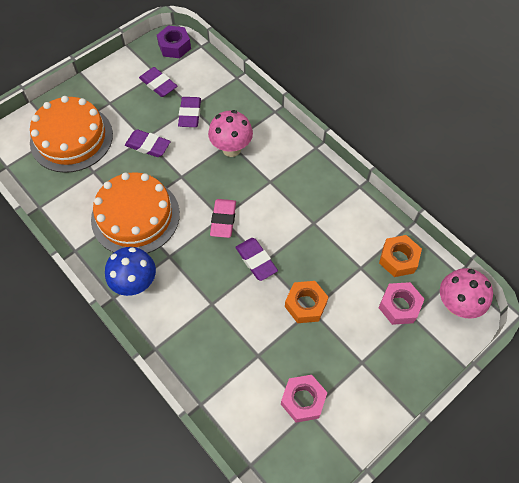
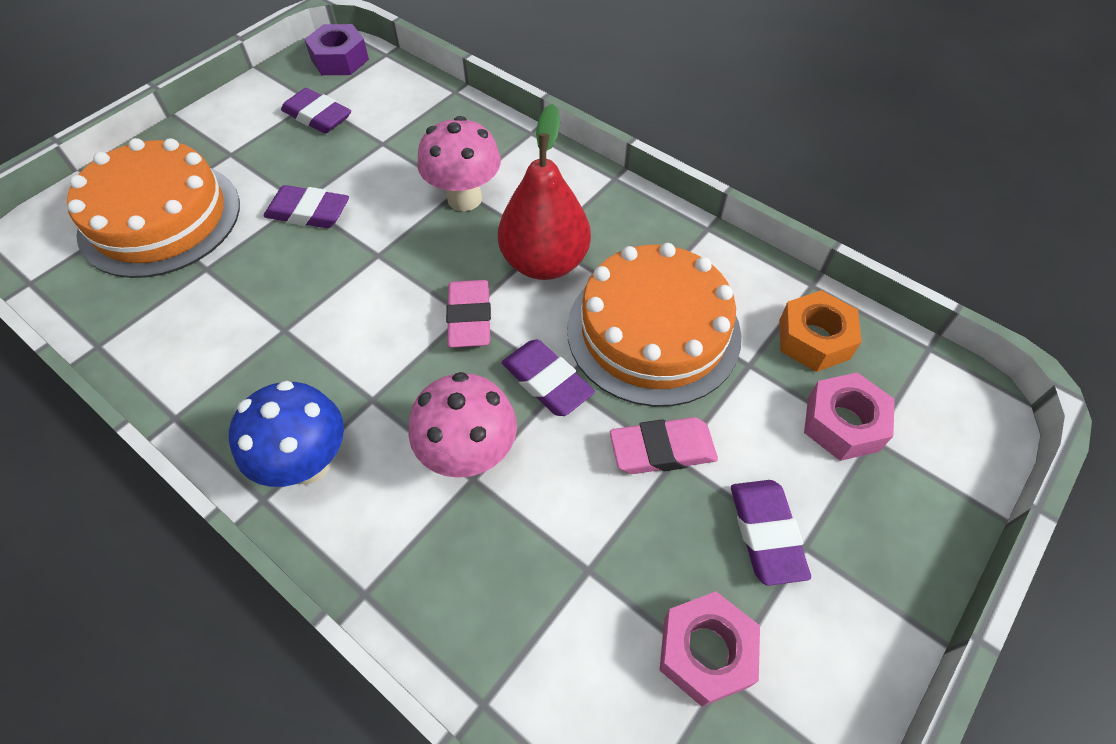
camera: 10 degrees left, 5 degrees down
orange cake [91,172,180,253] -> orange cake moved to [567,243,741,407]
purple eraser [178,97,201,127] -> purple eraser moved to [731,480,811,586]
orange nut [285,281,328,323] -> pink eraser [610,417,718,474]
pink mushroom [440,268,493,319] -> pink mushroom moved to [409,372,517,478]
none -> red pear [498,103,591,280]

